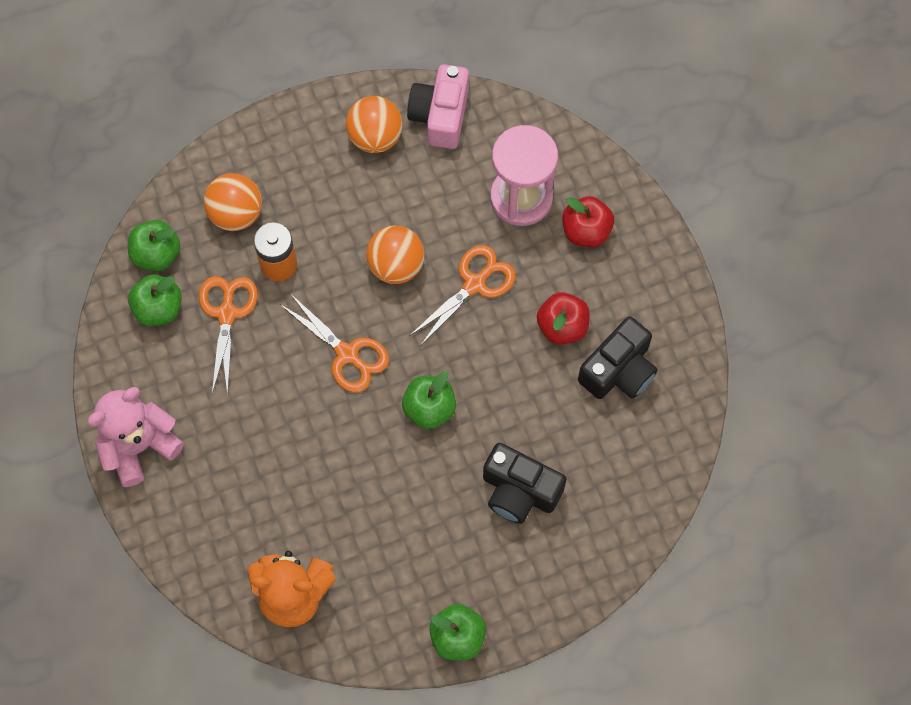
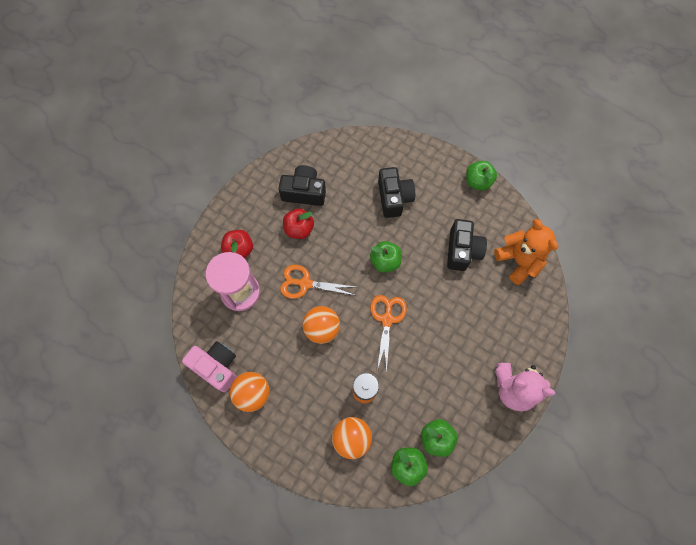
camera: 125 degrees left, 0 degrees up
orange scissors [199,276,258,396] -> none
pink camera [407,64,469,149] -> pink camera turned 120 degrees counterclockwise [182,341,237,392]
none -> black camera [447,219,487,271]

